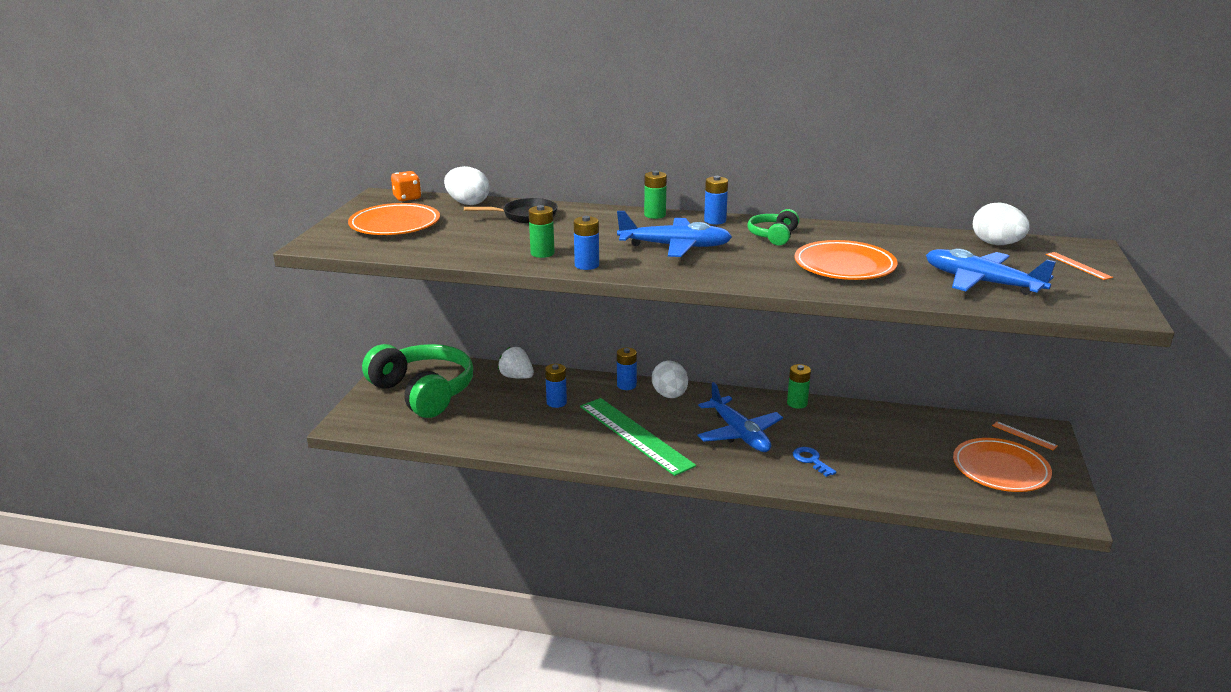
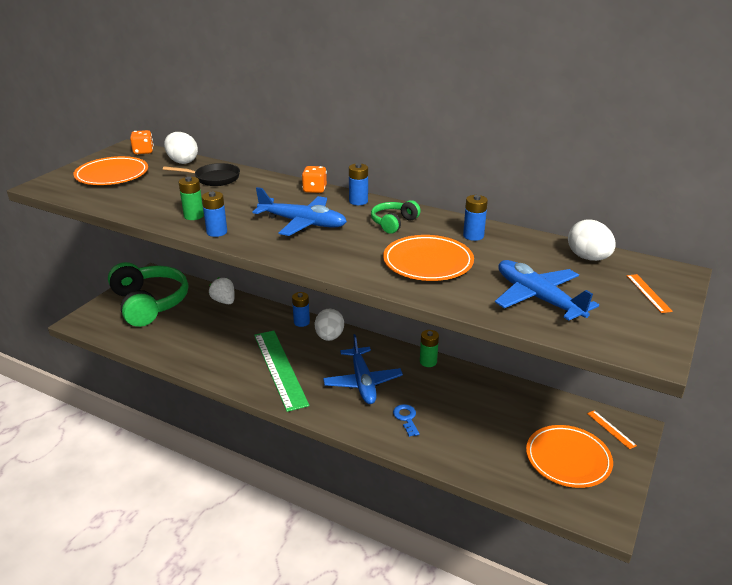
camera: 15 degrees right, 5 degrees up
blue battery [545,364,567,408] -> blue battery moved to [463,195,488,241]
green battery [644,171,667,219] -> orange dice [302,166,327,193]

